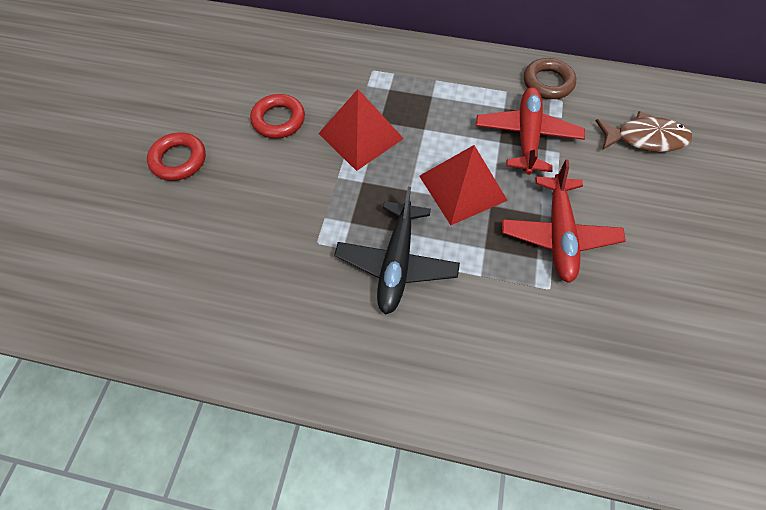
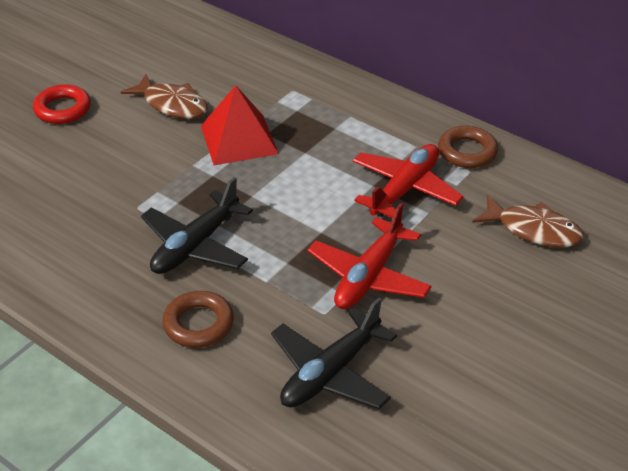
camera: 25 degrees right, 20 degrees down
red ring [250,94,305,139] -> brown fish [121,74,208,119]
red pyramid [419,145,508,225] -> none
none -> brown ring [162,291,234,348]
none -> black plane [271,298,397,409]

